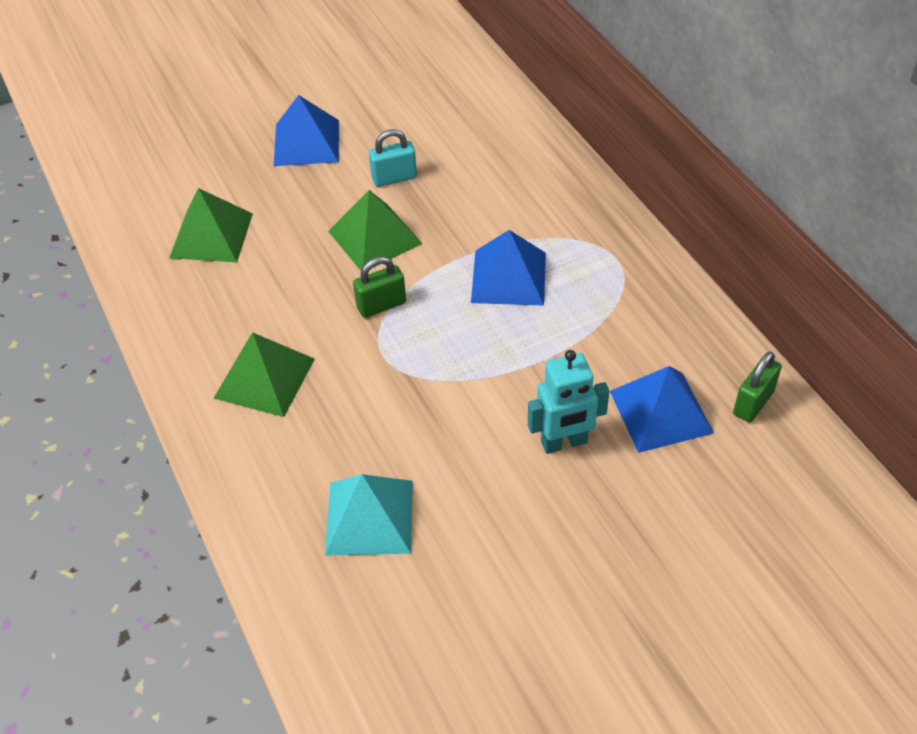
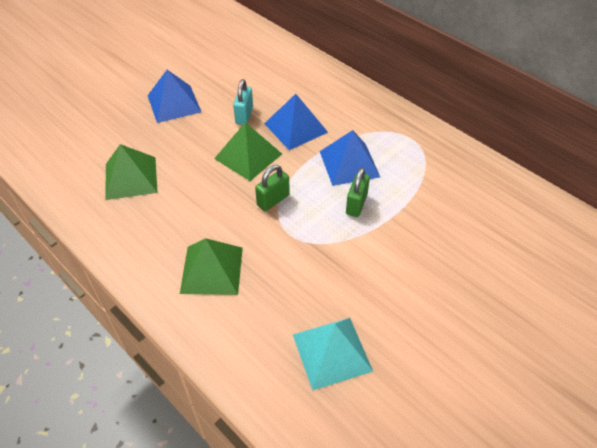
camera: 20 degrees left, 0 degrees up
turquoise padlock [369,129,417,187] -> turquoise padlock turned 45 degrees counterclockwise [233,79,253,125]
turquoise robot [528,350,609,454] -> none
blue pyramid [610,366,714,453] -> blue pyramid moved to [264,94,328,150]
green padlock [733,352,782,422] -> green padlock moved to [346,168,370,217]

